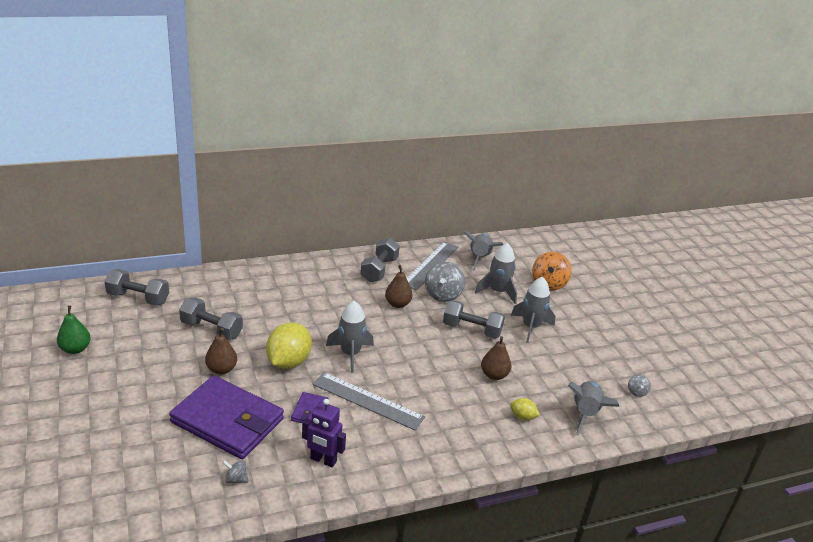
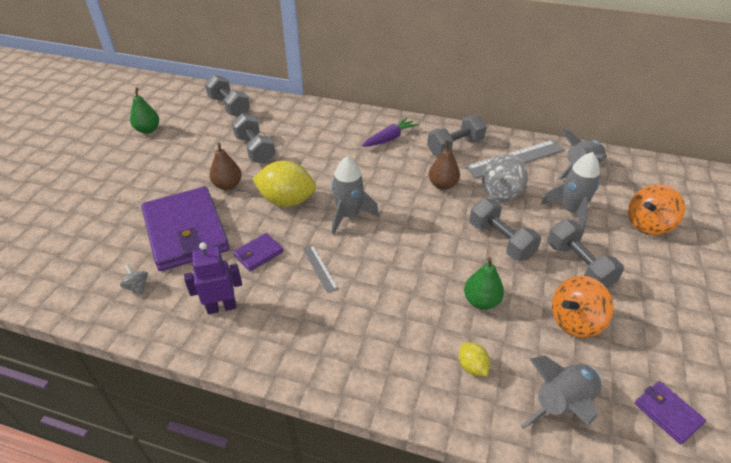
camera: 40 degrees right, 10 degrees up
yellow lemon [266,322,312,369] -> yellow lemon turned 45 degrees clockwise [252,161,316,207]
purple robot [302,399,346,468] -> purple robot turned 105 degrees clockwise [184,242,242,314]
grey ruler [312,372,425,430] -> grey ruler [303,245,338,293], size x0.49
brown pear [481,336,511,380] -> green pear [464,257,504,310]
grey rocket [511,277,555,343] -> grey dumbbell [547,219,624,288]
grey spinning top [628,374,651,397] -> purple wallet [635,381,706,444]
none -> purple carrot [362,118,419,147]
none -> orange spinning top [552,276,613,338]

